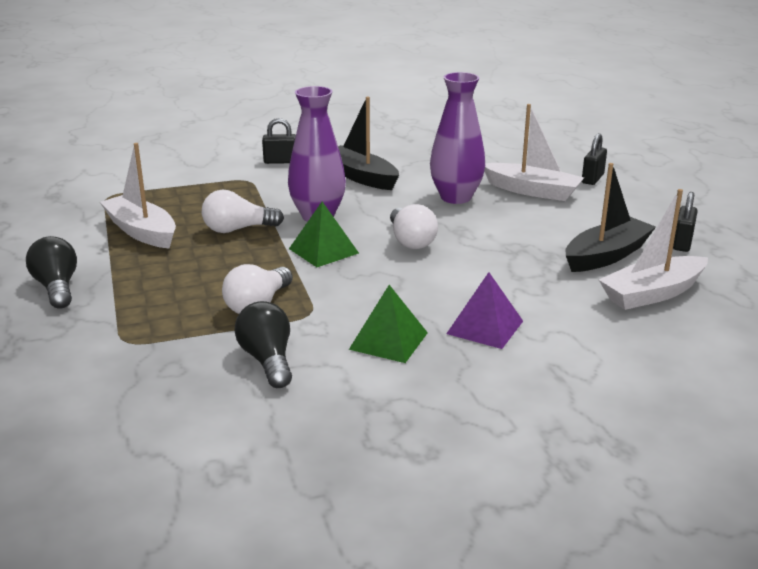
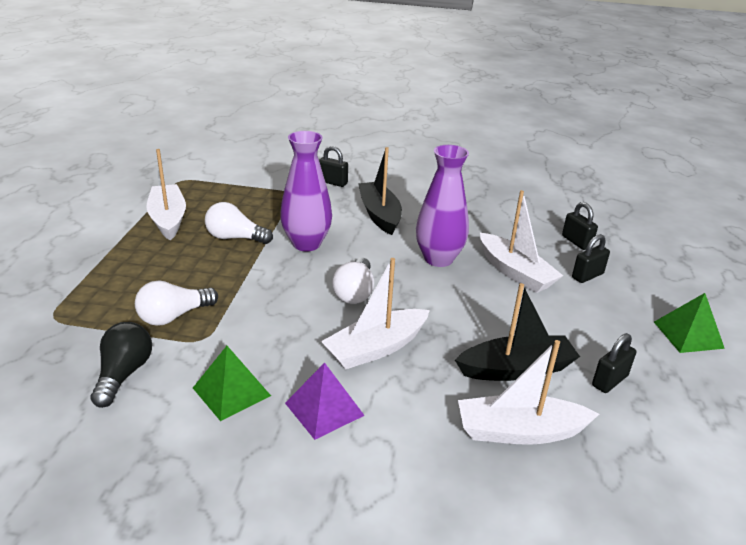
camera: 25 degrees right, 5 degrees up
black light bulb [26,236,77,309] -> none
green pyramid [289,201,359,267] -> green pyramid moved to [654,293,725,353]
none -> white boat [321,258,430,369]
none -> black padlock [562,202,598,250]

